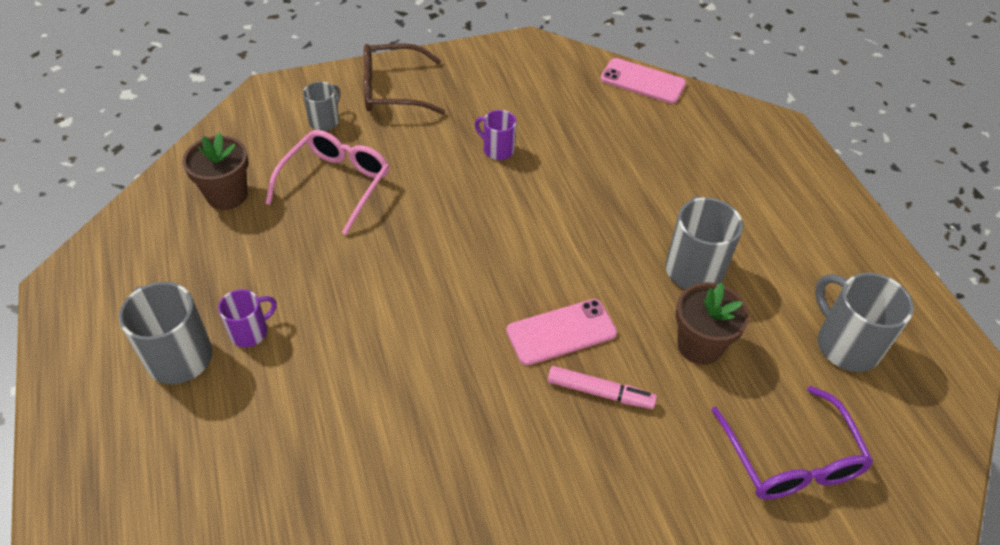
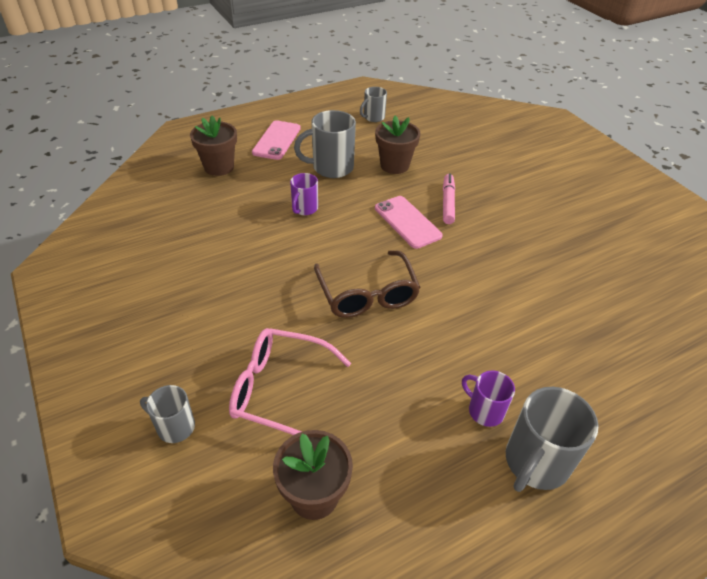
camera: 100 degrees left, 5 degrees down
brown glasses [364,43,445,115] -> brown glasses moved to [314,250,421,318]
purple mug [475,110,516,160] -> purple mug moved to [290,173,318,215]
pink phone [600,58,686,104] -> pink phone moved to [252,120,301,160]
purple glasses [711,386,874,500] -> none
grey mug [815,273,914,372] -> grey mug [360,87,387,122], size x0.59
none -> brown flower pot [190,115,237,176]

